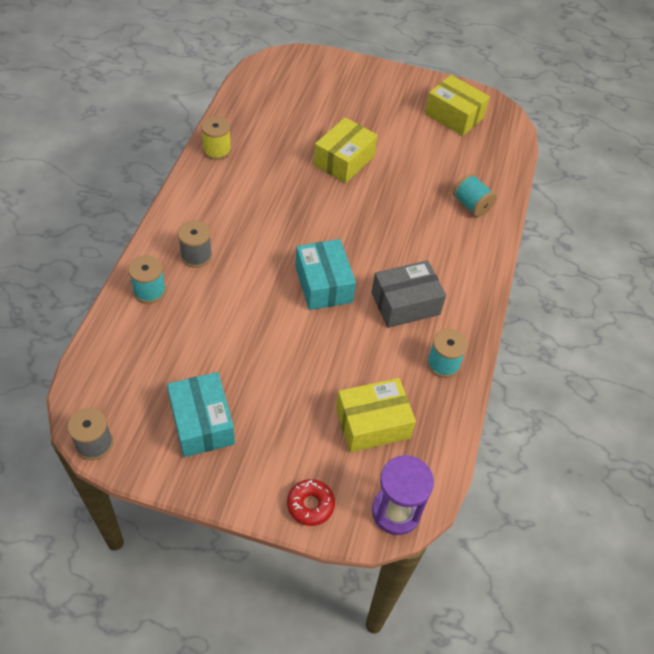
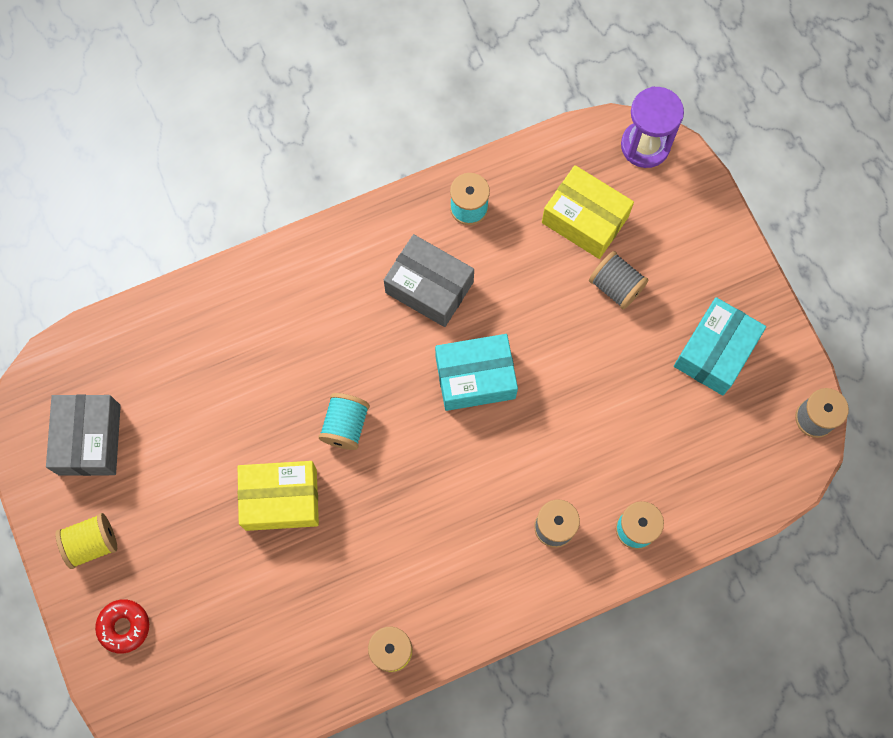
camera: 125 degrees left, 20 degrees up
red donut [287,479,335,526] -> red donut moved to [95,599,149,653]
turquoise box [295,239,356,310] -> turquoise box turned 45 degrees clockwise [435,334,518,411]
yellow box [425,75,490,136] -> grey box [46,394,121,476]
turquoise spool [453,174,497,217] -> turquoise spool moved to [318,393,370,450]
none -> yellow spool [56,513,117,569]
none -> grey spool [589,251,649,310]

